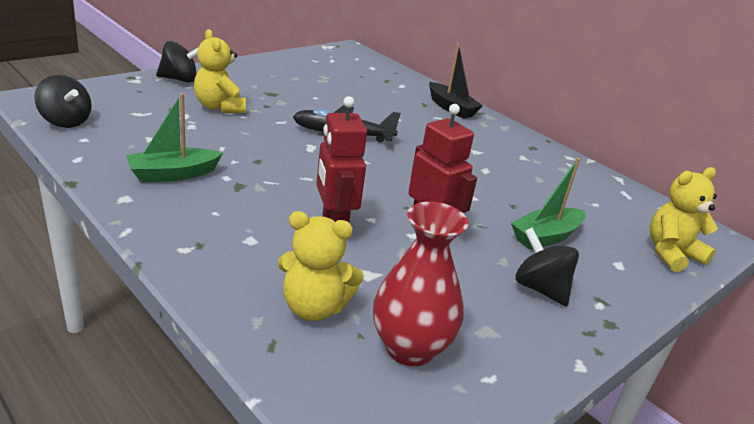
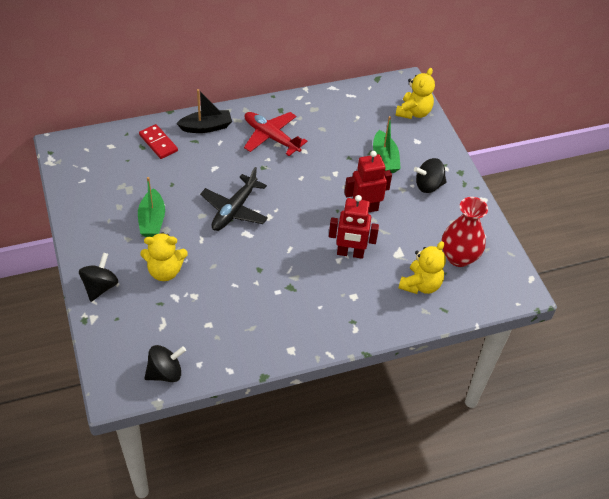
camera: 65 degrees left, 20 degrees up
green boat [126,93,223,183] -> green boat moved to [138,177,165,237]
yellow teddy bear [650,167,718,272] -> yellow teddy bear turned 150 degrees counterclockwise [395,68,435,119]
none -> red domino [139,124,178,159]
none -> red plane [244,112,307,156]

